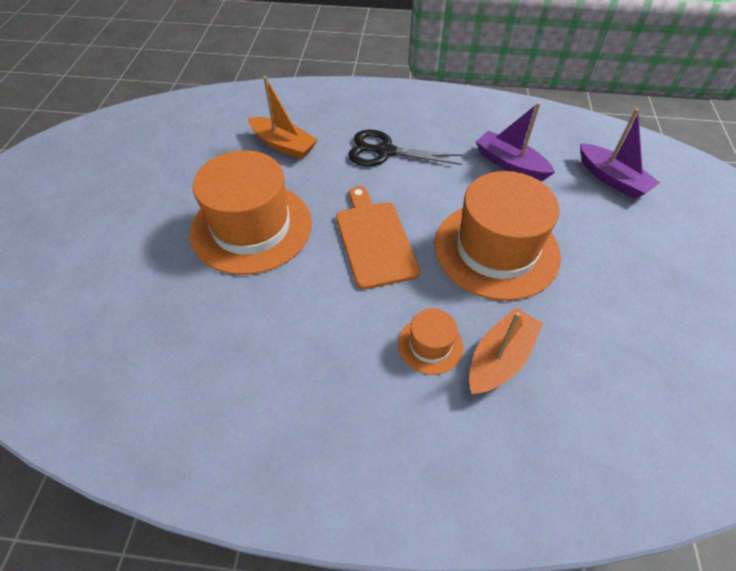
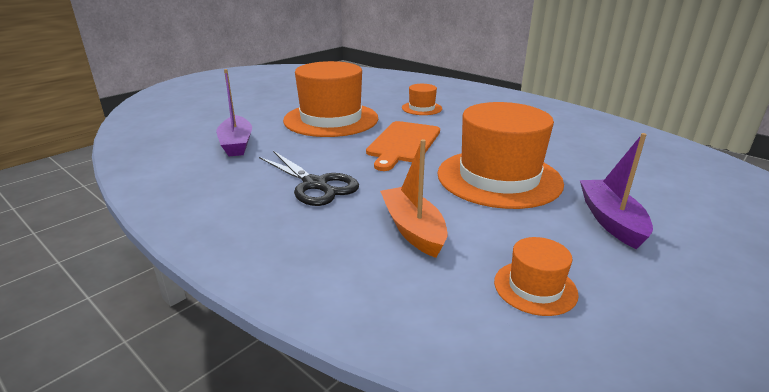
camera: 145 degrees left, 25 degrees down
orange boat [469,307,543,395] -> none
purple boat [580,108,660,199] -> purple boat moved to [580,133,653,249]
none -> orange hat [494,237,579,316]

